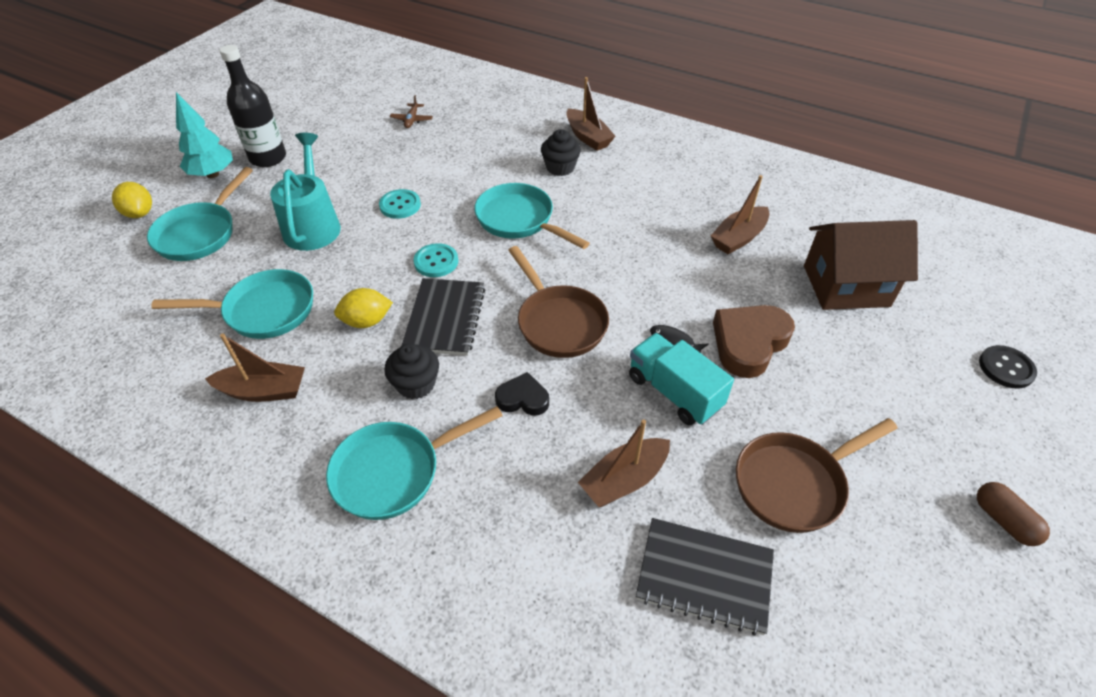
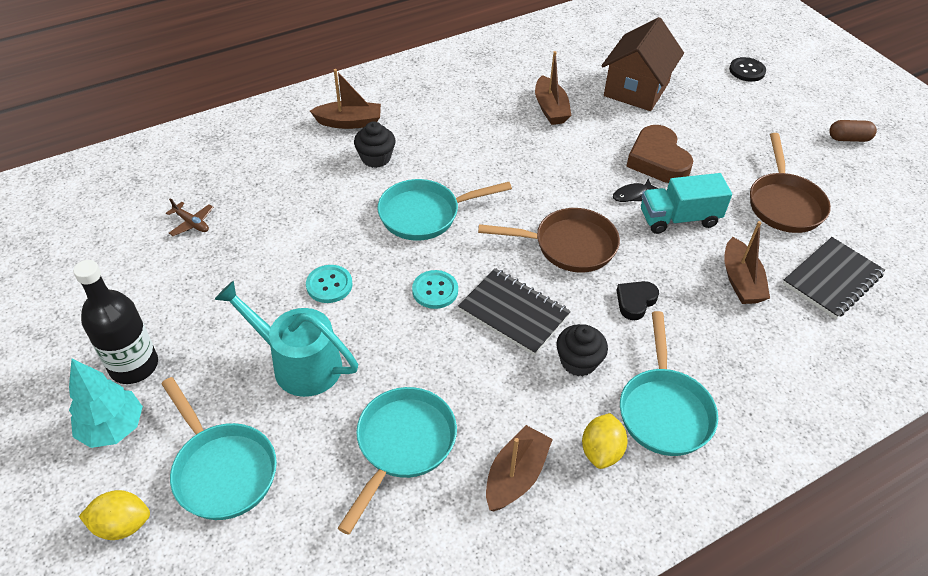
camera: 60 degrees left, 0 degrees up
yellow lemon [334,288,393,328] -> yellow lemon moved to [582,413,628,469]

